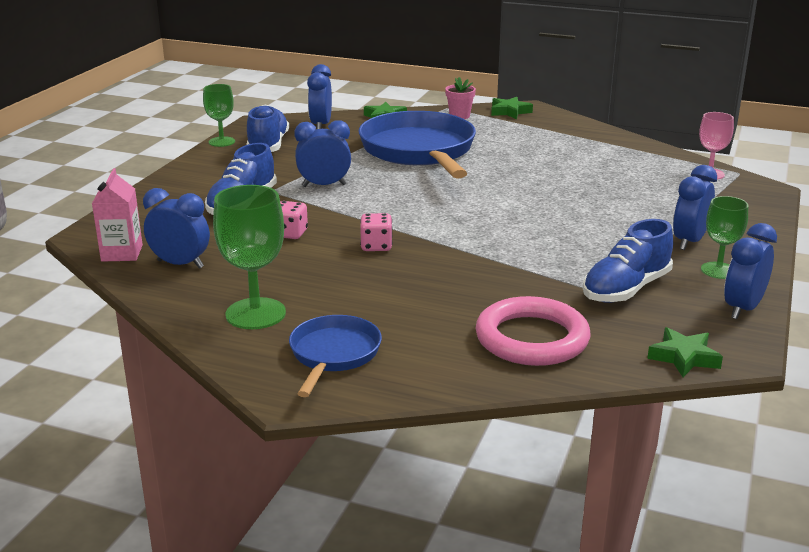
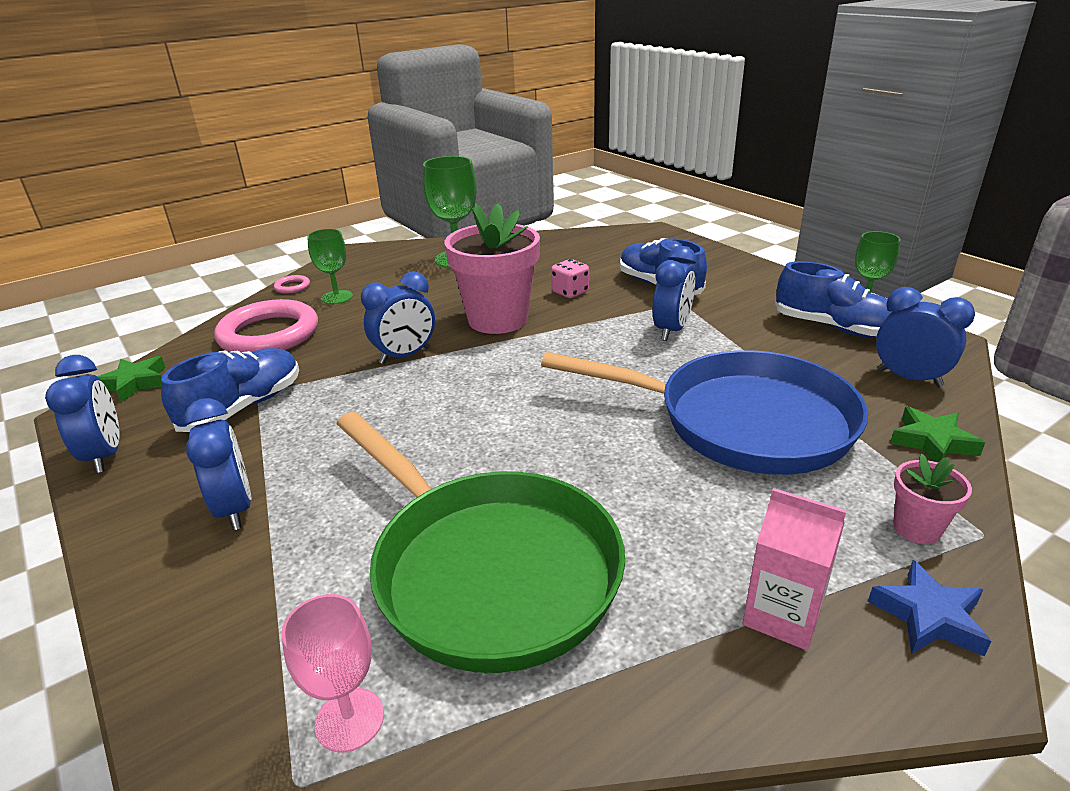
camera: 125 degrees right, 5 degrees up
pink carton [92,168,143,262] -> pink carton moved to [743,488,847,650]
blue clock [143,188,210,269] -> blue clock moved to [361,271,435,364]
blue pan [289,315,382,397] -> none
pink dice [360,213,393,251] -> pink flower pot [445,203,540,334]
green star [491,97,533,119] -> blue star [868,560,992,656]
blue shoe [583,219,673,303] -> blue shoe turned 45 degrees clockwise [161,348,299,432]
green goblet [701,196,748,279] -> green goblet moved to [307,229,353,304]
none -> pink ring [274,275,310,294]
none -> green pan [336,412,625,673]

